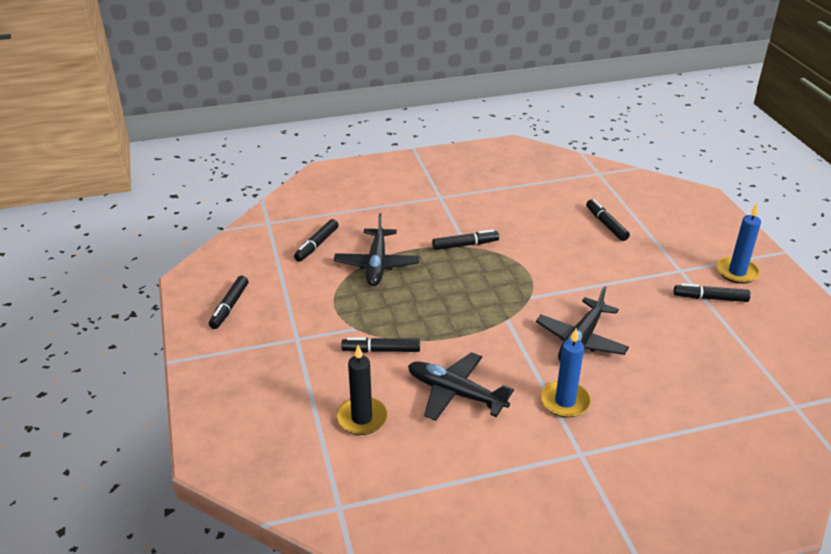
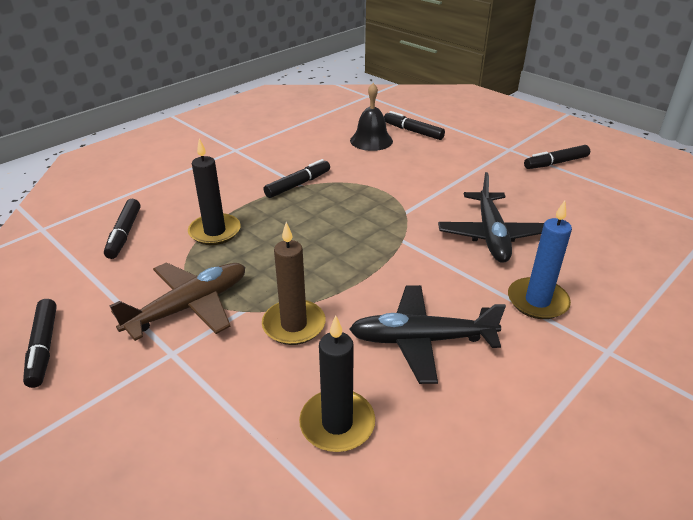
camera: 30 degrees left, 0 degrees up
black plane [334,213,419,286] -> black candle [188,138,241,245]
black marker [341,337,420,353] -> brown candle [262,222,326,345]
blue candle [717,204,761,284] -> none
none -> brown plane [109,262,245,341]
none -> black bell [350,83,393,151]

